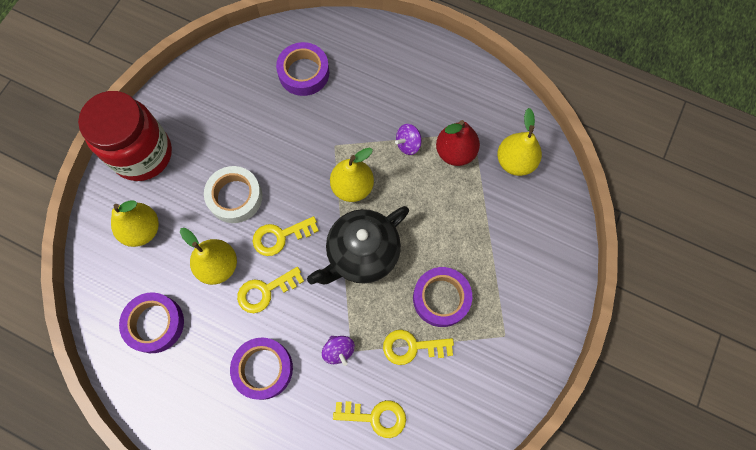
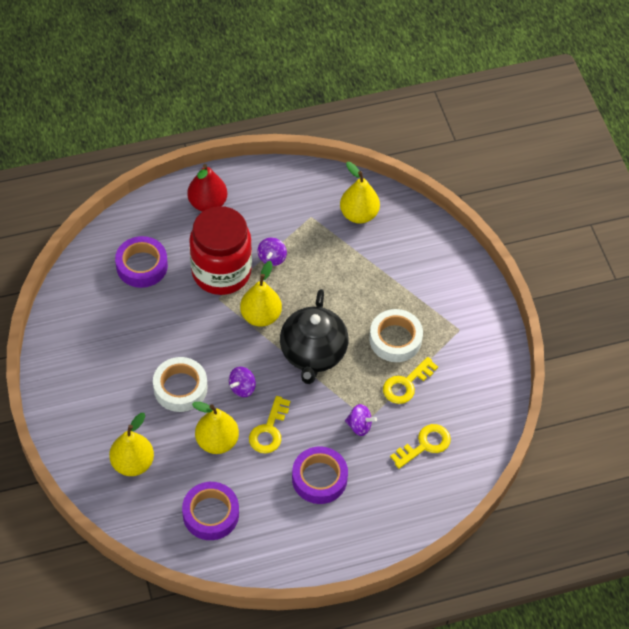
camera: 45 degrees left, 15 degrees down
red jar [78,91,172,181] -> red jar moved to [189,206,252,295]
yellow key [252,216,319,256] -> purple spinning top [229,367,256,397]
purple tape [413,267,472,327] -> white tape [369,309,423,362]
red pear [436,120,480,166] -> red pear moved to [187,164,227,212]

